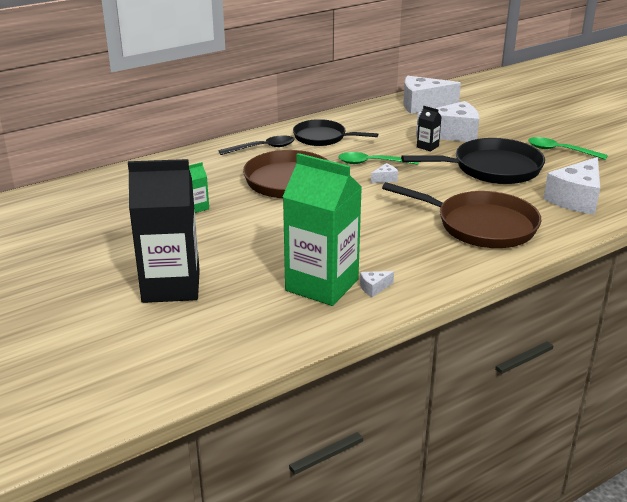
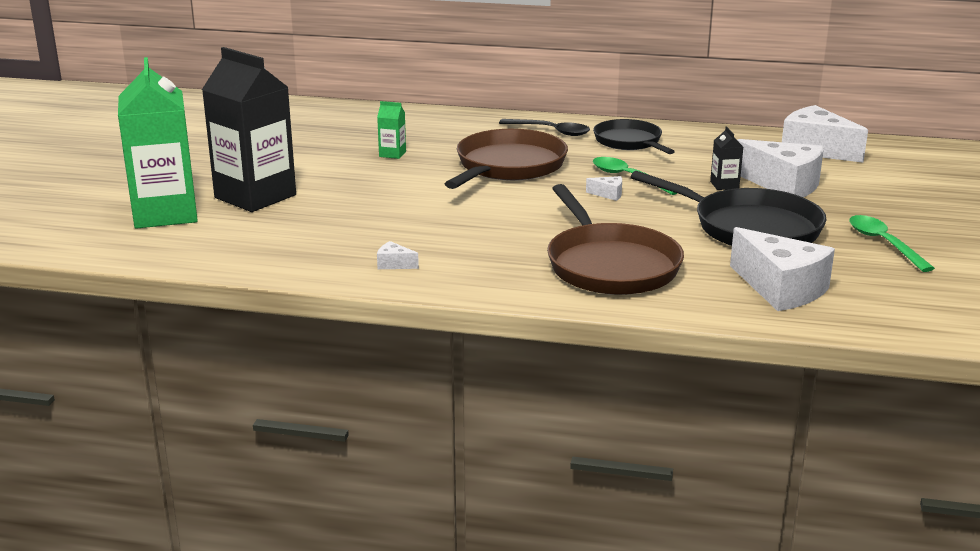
camera: 45 degrees right, 5 degrees down
green carton [283,153,362,306] -> green carton moved to [118,57,198,229]
white cheese [543,157,600,215] -> white cheese turned 120 degrees counterclockwise [730,227,835,311]

